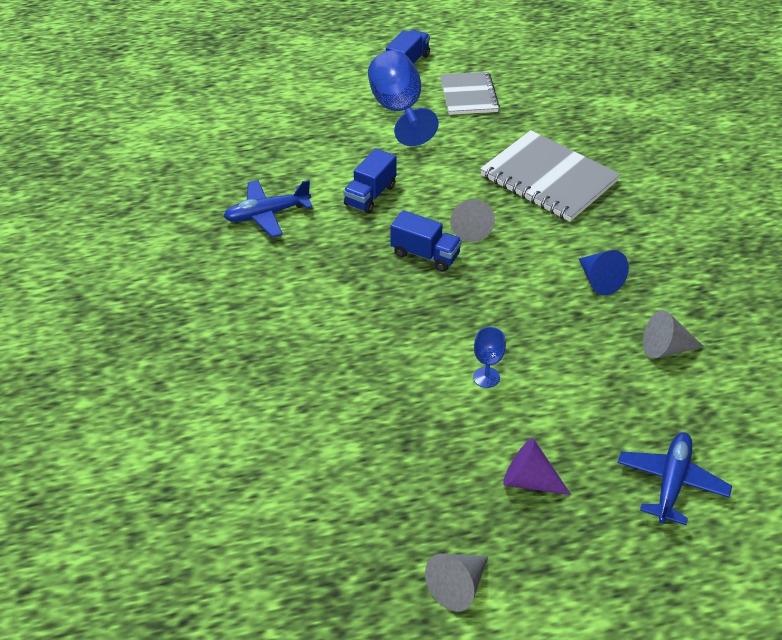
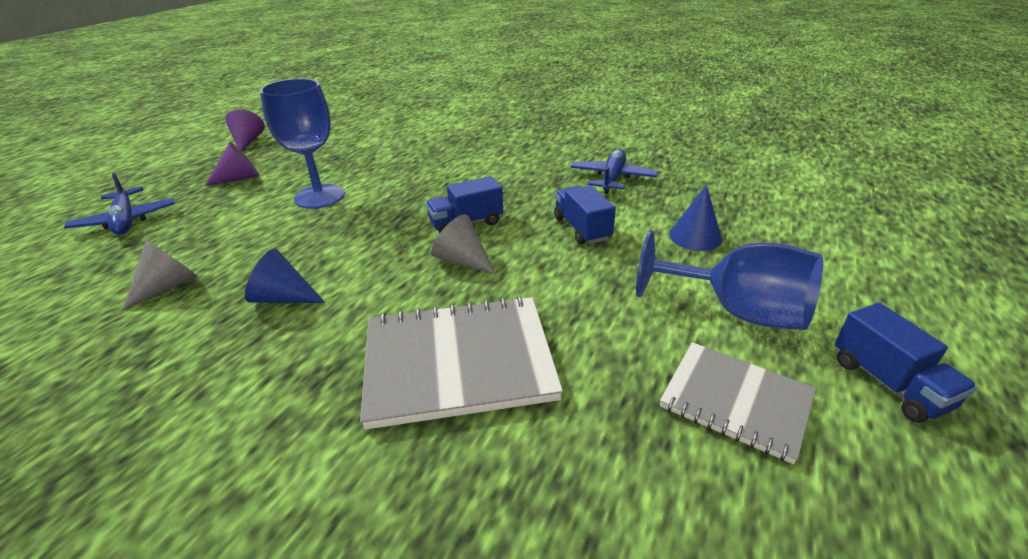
camera: 130 degrees right, 10 degrees down
grey cone [425,554,488,612] -> purple cone [226,109,265,151]
blue goblet [473,327,506,388] -> blue goblet [260,78,345,209], size x2.10
none -> blue cone [669,184,722,251]

